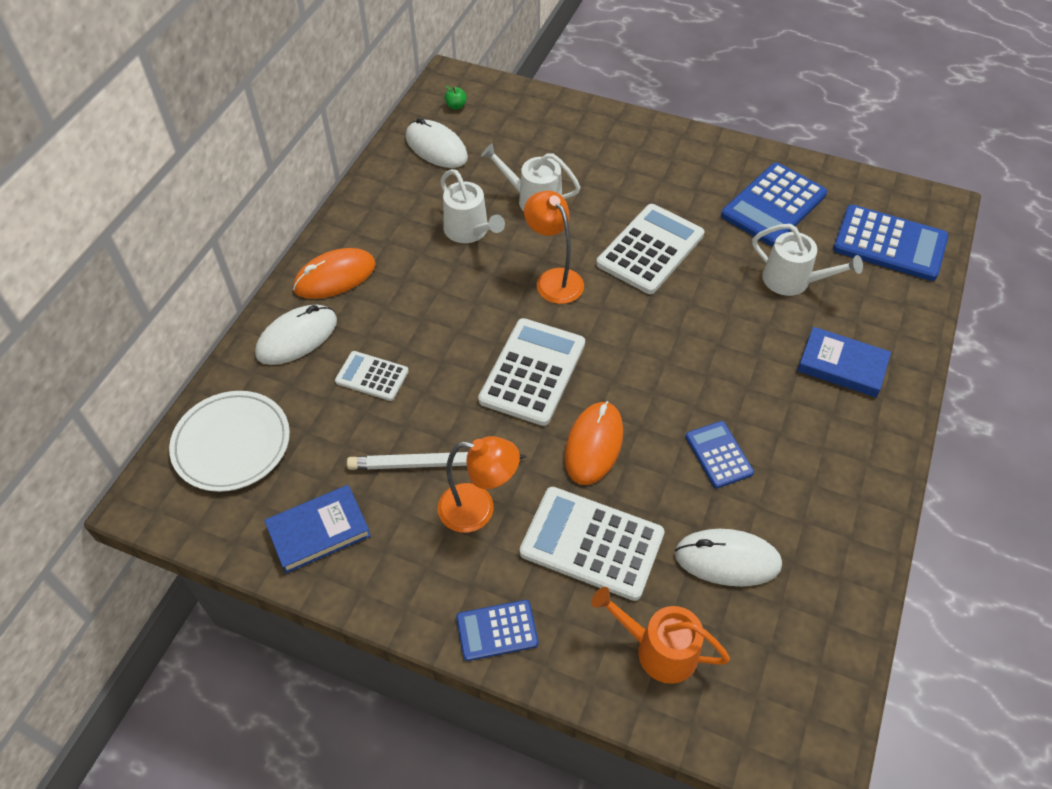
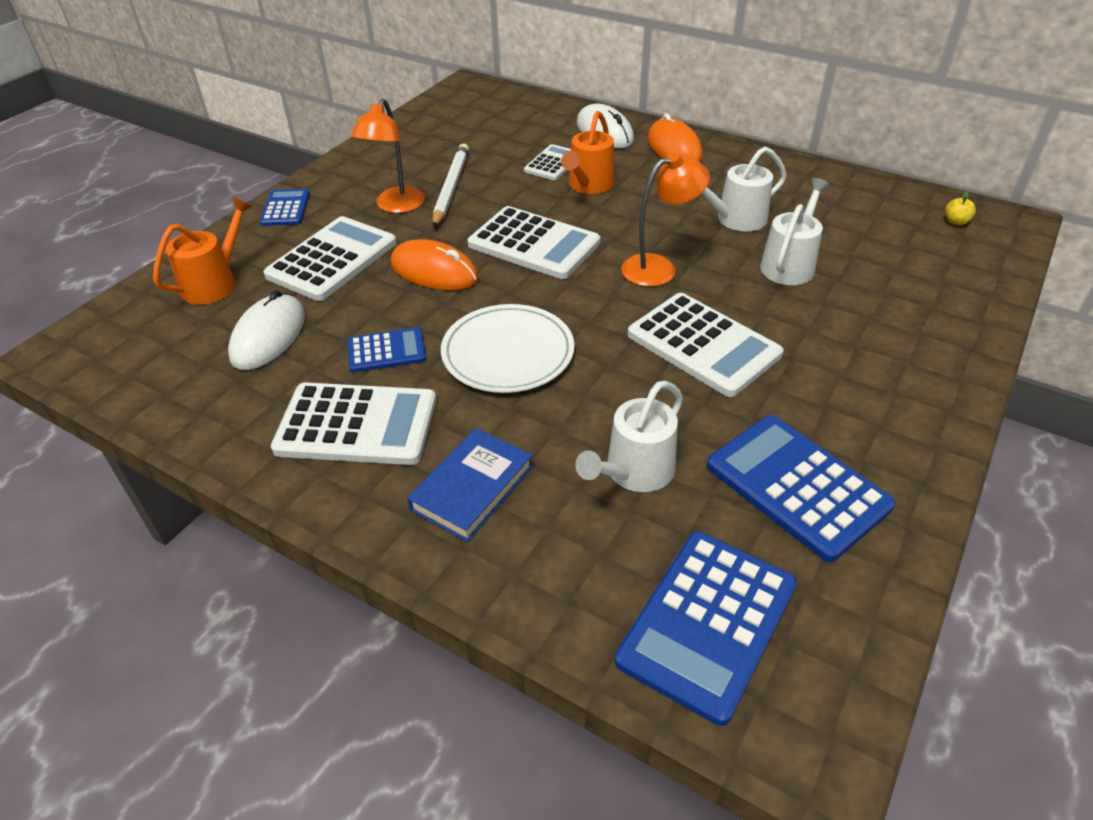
camera: 100 degrees right, 10 degrees down
white plate [169,391,290,492] -> white plate moved to [441,304,574,393]
blue book [264,485,371,574] -> none
white mouse [406,118,468,168] -> none
green apple [445,86,467,109] -> yellow apple [945,191,976,225]
none -> white calculator [271,382,436,465]
none -> orange watering can [561,111,615,194]

